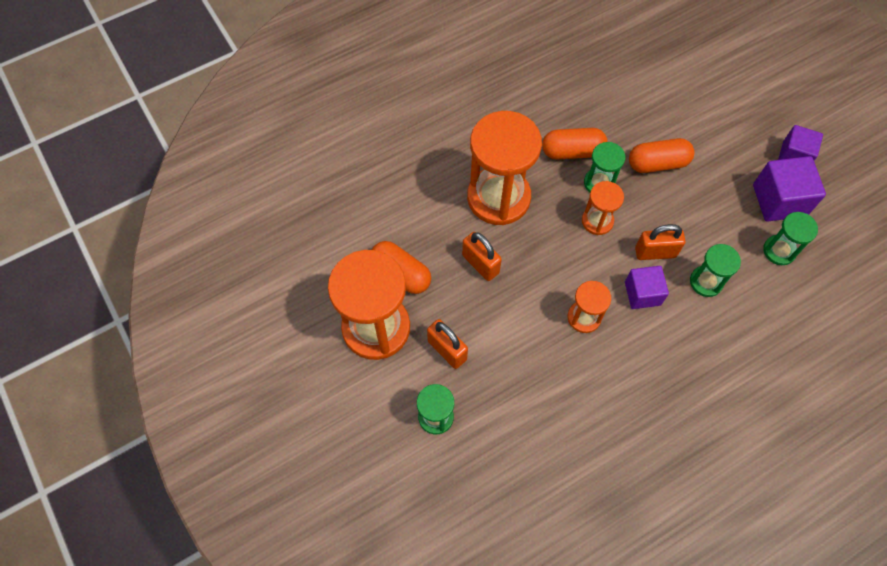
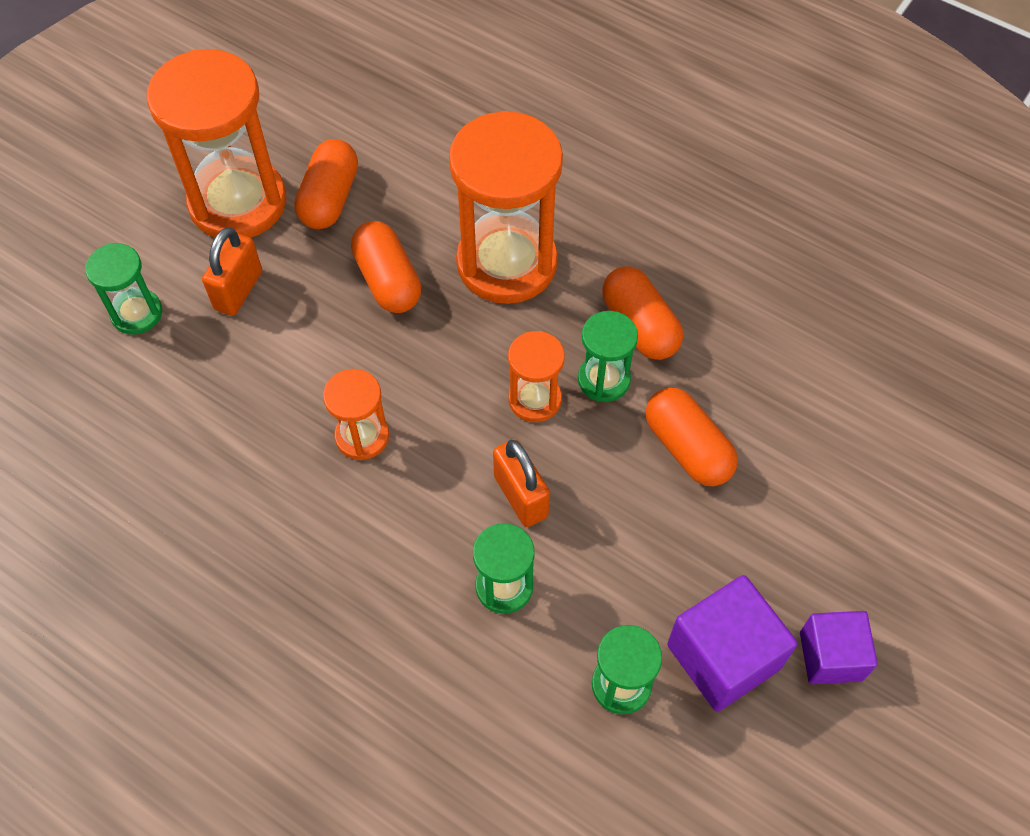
camera: 65 degrees right, 5 degrees down
orange padlock [462,232,502,281] -> orange capsule [351,221,421,313]
purple cube [625,266,669,309] -> none

